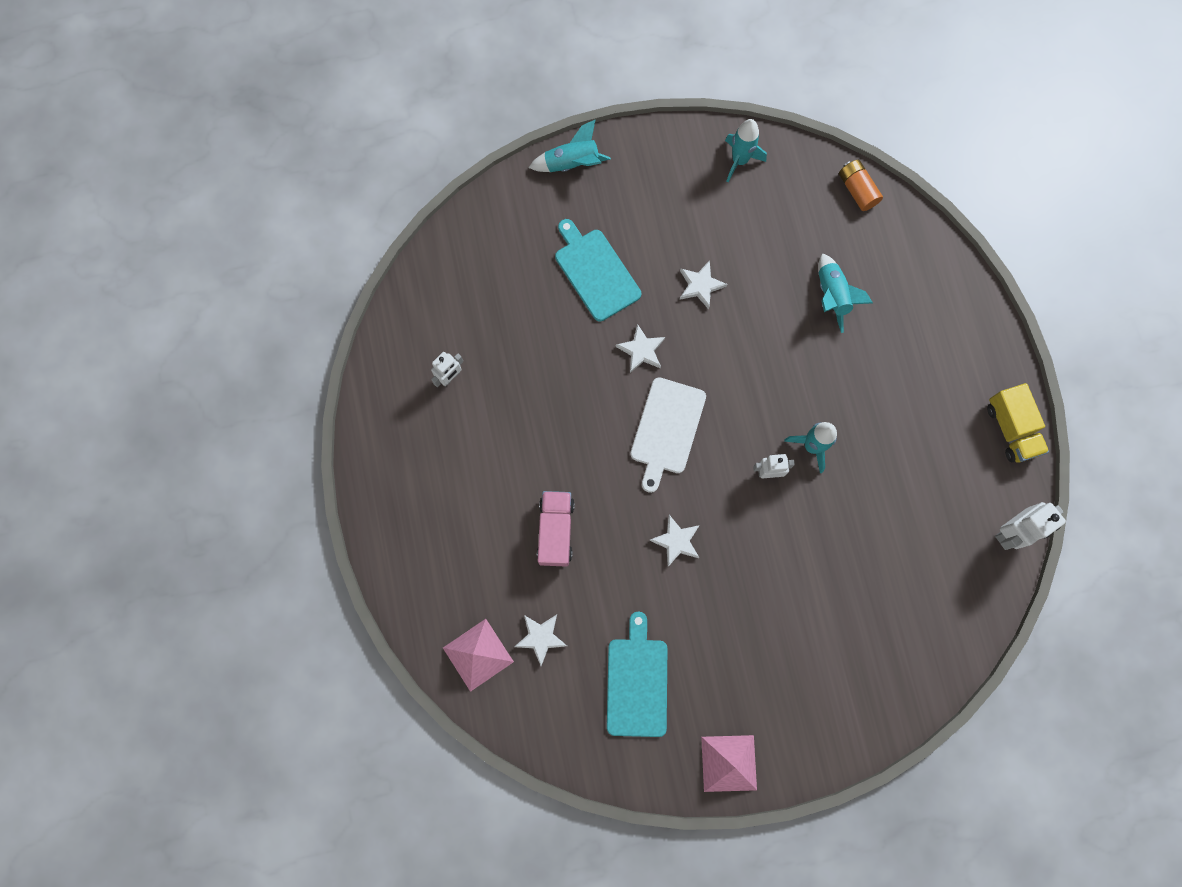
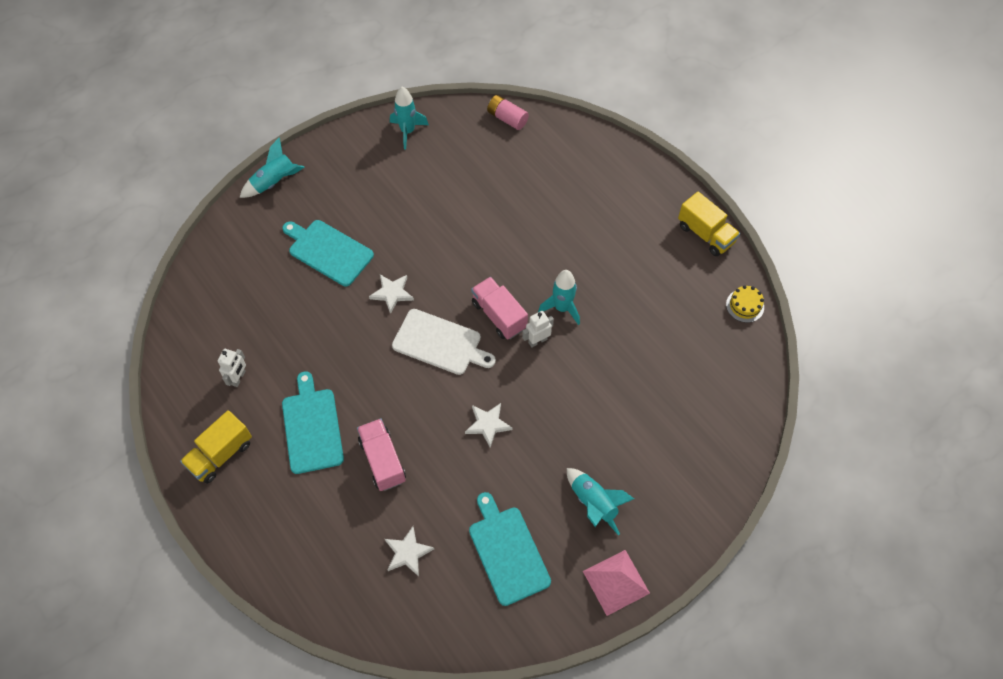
camera: 25 degrees left, 15 degrees down
pink pyramid [443,619,514,692] -> none
white cutting board [630,377,706,493] -> white cutting board turned 60 degrees counterclockwise [392,309,496,375]
white star [680,261,728,309] -> none
turquoise rocket [819,253,873,333] -> turquoise rocket moved to [567,468,634,535]
orange battery [839,160,883,211] -> pink battery [487,95,529,130]
white robot [995,502,1066,550] -> yellow cake [726,285,764,323]
none -> yellow truck [180,410,252,484]
none -> turquoise cutting board [282,371,344,474]
none -> pink truck [471,277,528,339]

